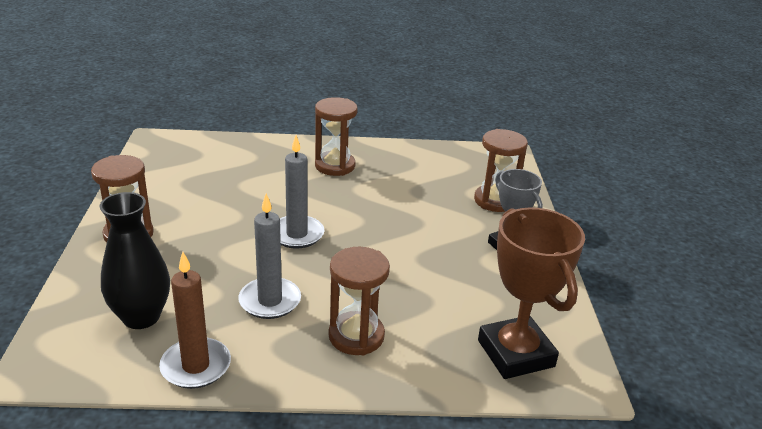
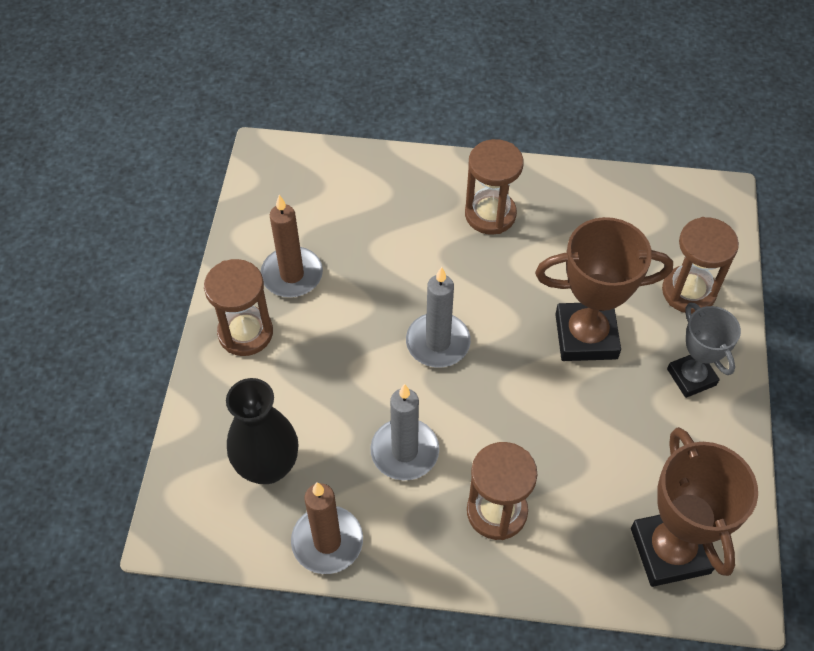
camera: 10 degrees right, 25 degrees up
none -> brown candle [260,195,323,297]
none -> brown trophy [535,217,673,361]

